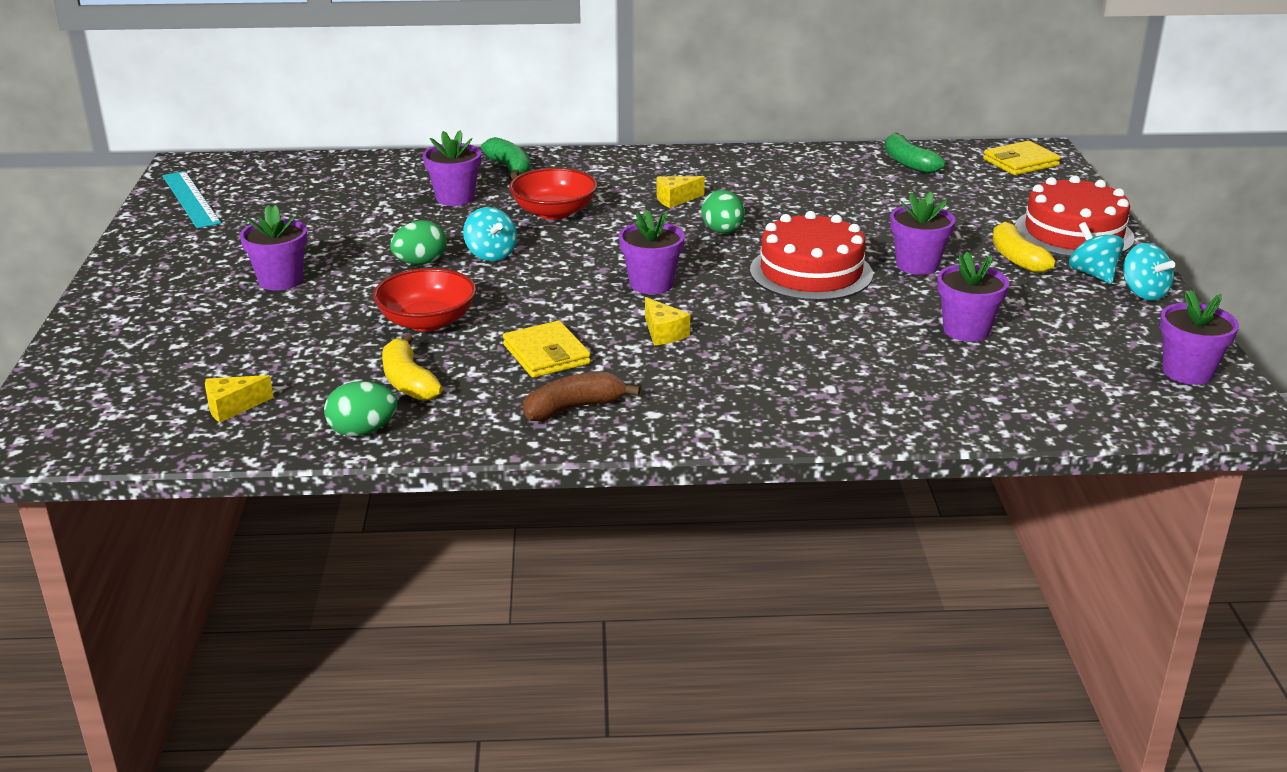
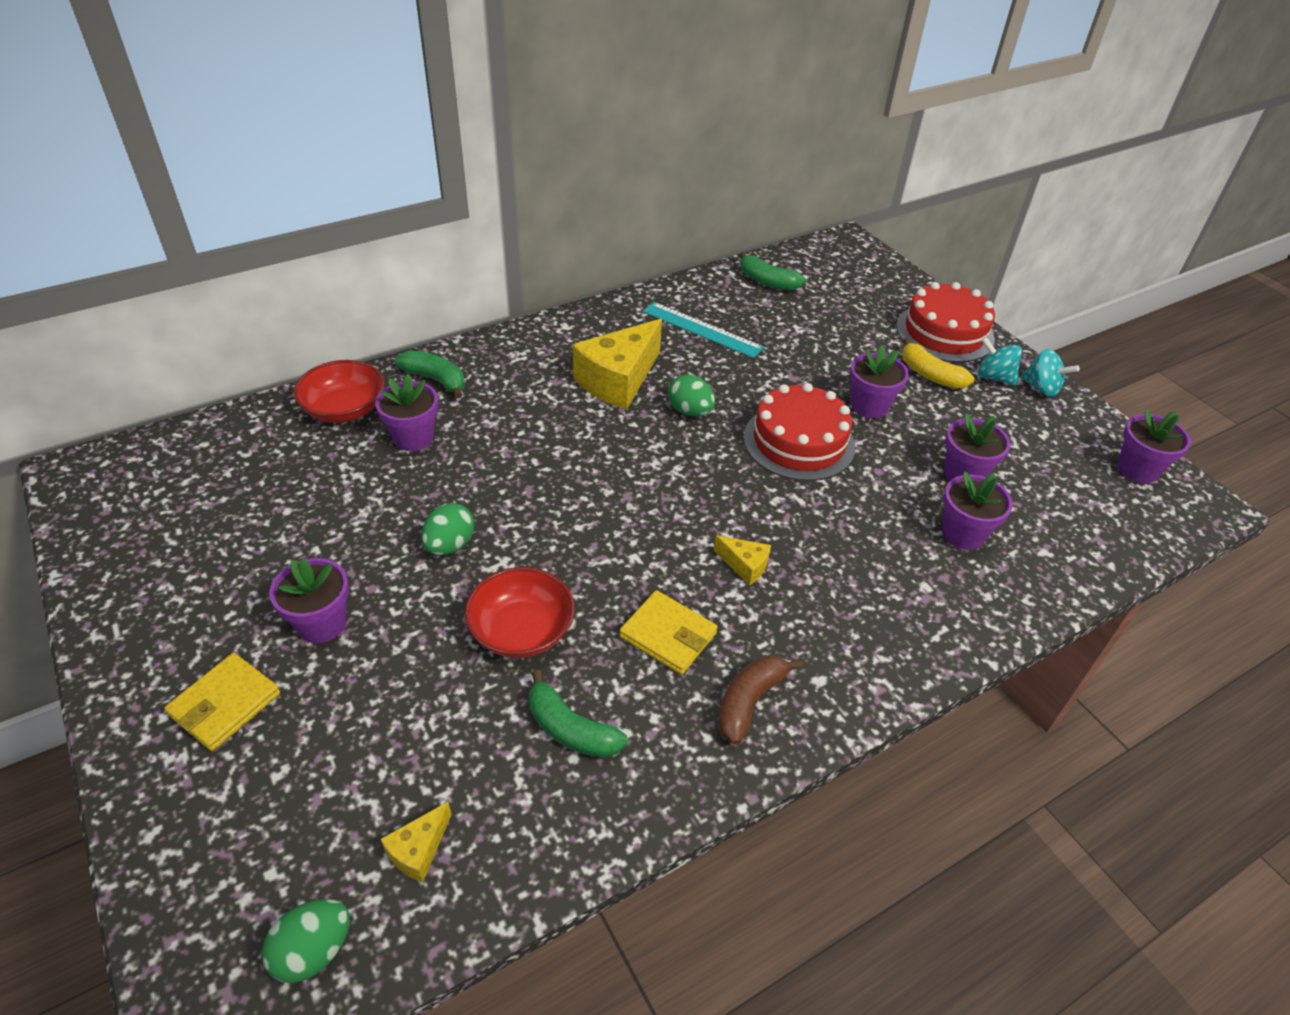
camera: 30 degrees left, 15 degrees up
turquoise ruler [163,171,221,228] -> turquoise ruler moved to [643,302,764,358]
green egg [324,381,397,436] -> green egg moved to [262,899,350,983]
yellow banana [382,334,443,401] -> green banana [529,670,628,758]
turquoise spinning top [463,207,517,261] -> none
red bowl [509,168,597,220] -> red bowl moved to [294,360,384,423]
purple flower pot [619,210,685,294] -> purple flower pot moved to [942,472,1013,550]
yellow cheese [657,176,705,208] -> yellow cheese [573,319,662,409], size x2.17
yellow wallet [983,141,1061,175] -> yellow wallet moved to [164,653,280,751]

